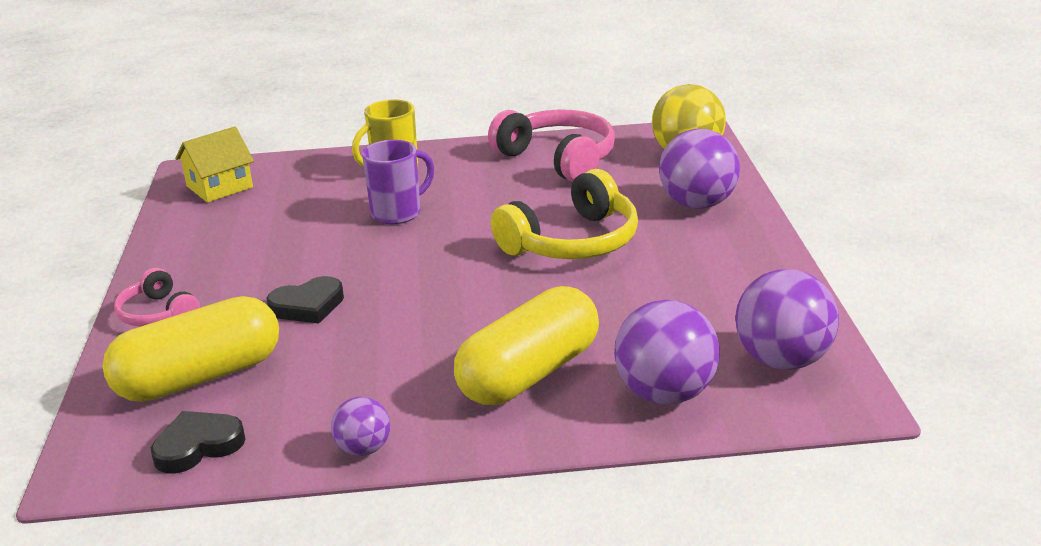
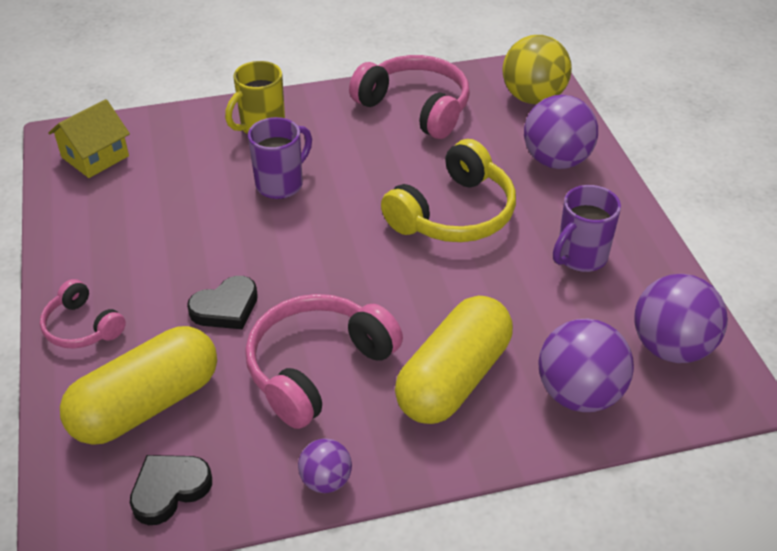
camera: 10 degrees left, 15 degrees up
none -> pink headphones [245,294,403,429]
none -> purple mug [553,185,621,272]

